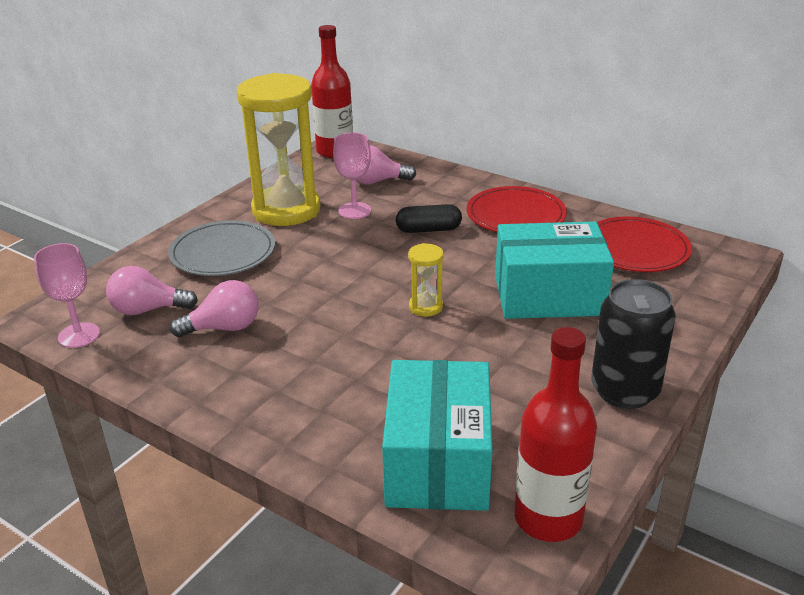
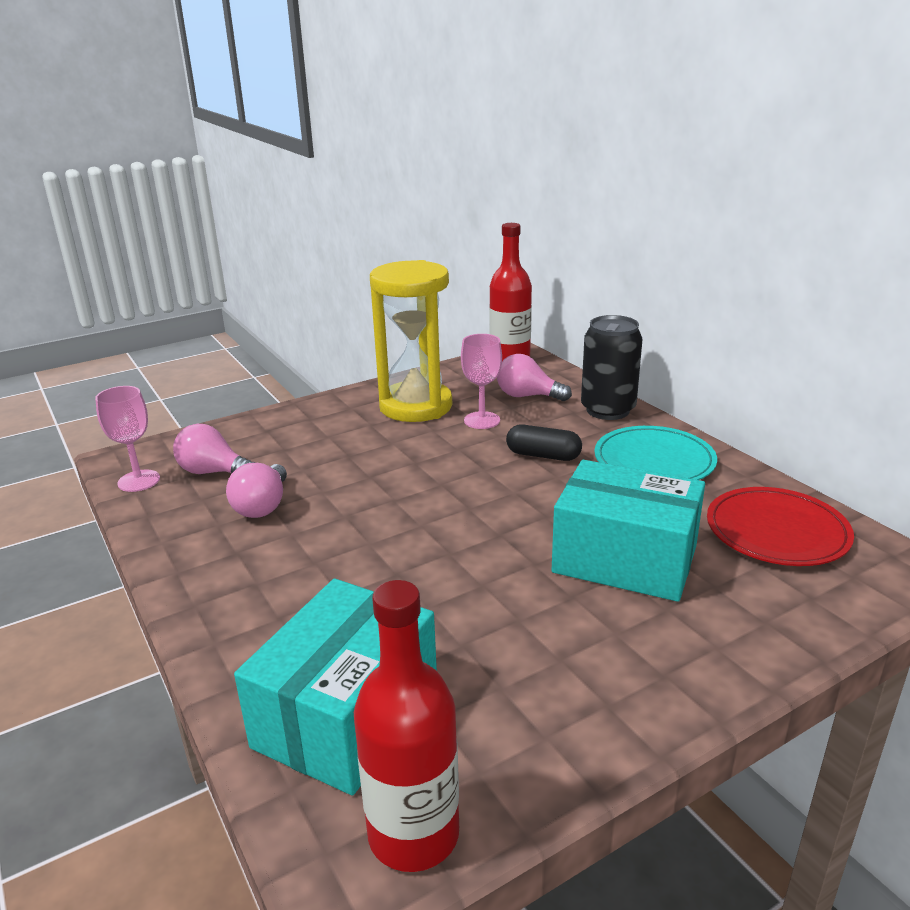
camera: 25 degrees right, 5 degrees down
grey plate [168,220,275,276] -> none
pink light bulb [170,280,259,337] -> pink light bulb turned 90 degrees clockwise [226,463,287,518]
yellow hourglass [408,243,444,317] -> none
red plate [467,186,567,232] -> turquoise plate [594,426,717,480]
black can [591,279,676,409] -> black can moved to [581,315,642,420]

